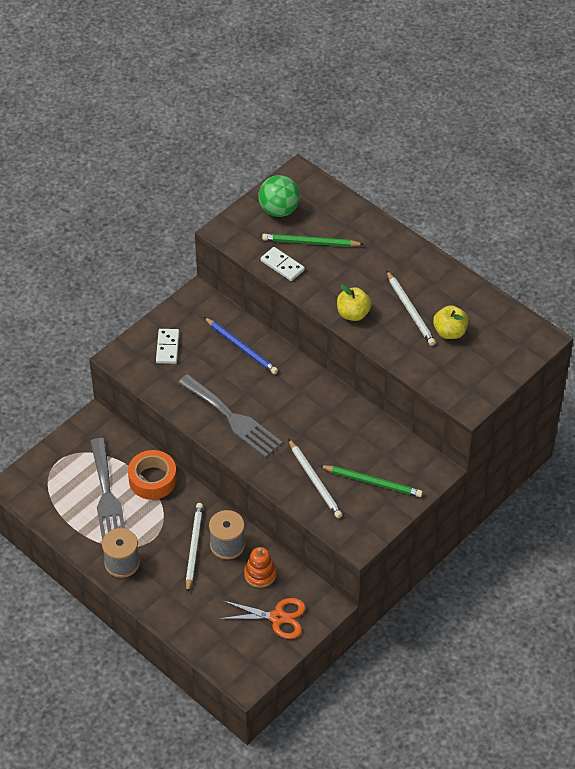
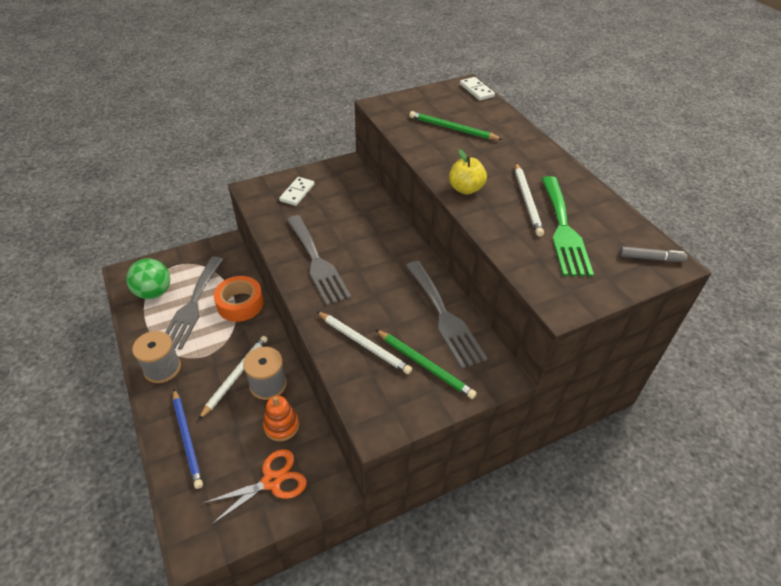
camera: 20 degrees right, 5 degrees down
blue pencil [204,317,278,374] -> blue pencil moved to [173,389,203,489]
orange scissors [219,598,306,639] -> orange scissors turned 60 degrees counterclockwise [203,449,307,525]
green ball [258,175,300,217] -> green ball moved to [126,258,170,299]
white domino [261,247,305,281] -> white domino moved to [460,77,495,101]
white pencil [288,439,342,518] -> white pencil turned 45 degrees counterclockwise [316,311,412,374]
yellow apple [433,305,468,339] -> green fork [541,176,594,276]
none -> grey fork [406,261,488,369]
none -> grey marker [620,246,688,262]

